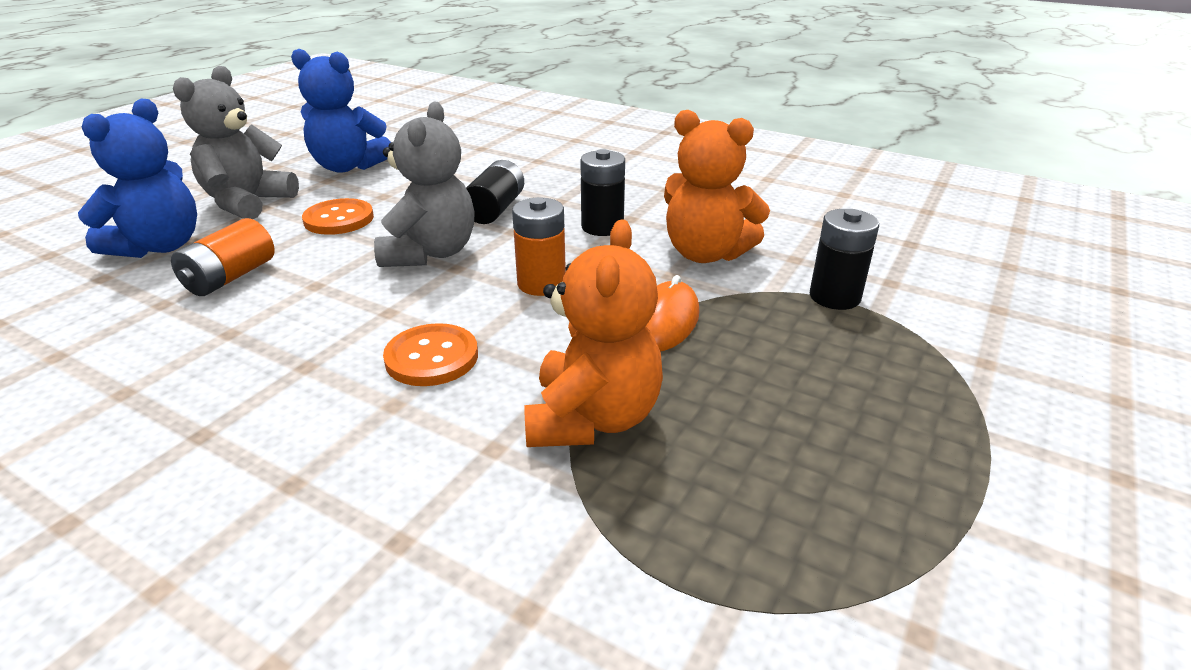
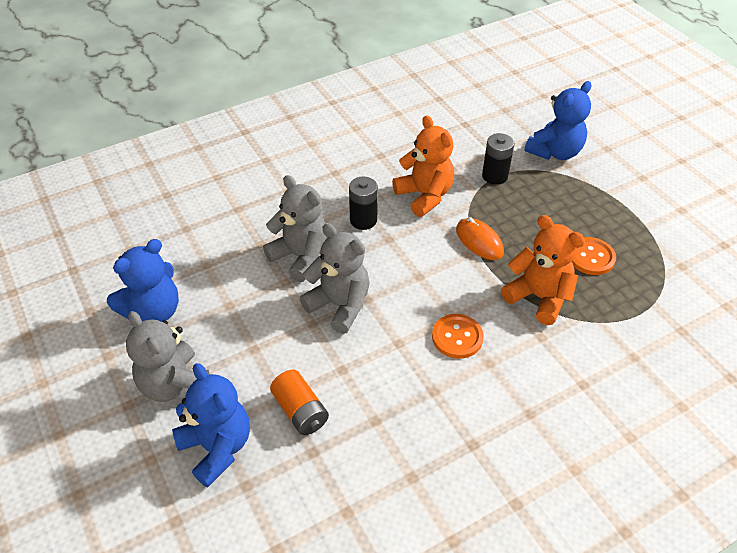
camera: 60 degrees left, 15 degrees up
orange button [302,198,374,235] -> orange button moved to [572,237,616,275]
black battery [466,160,524,224] -> grey teddy bear [263,175,328,282]
orange battery [512,197,566,296] -> none
orange teddy bear [664,110,770,263] -> orange teddy bear turned 90 degrees counterclockwise [392,115,454,217]
none -> blue teddy bear [524,81,591,160]

